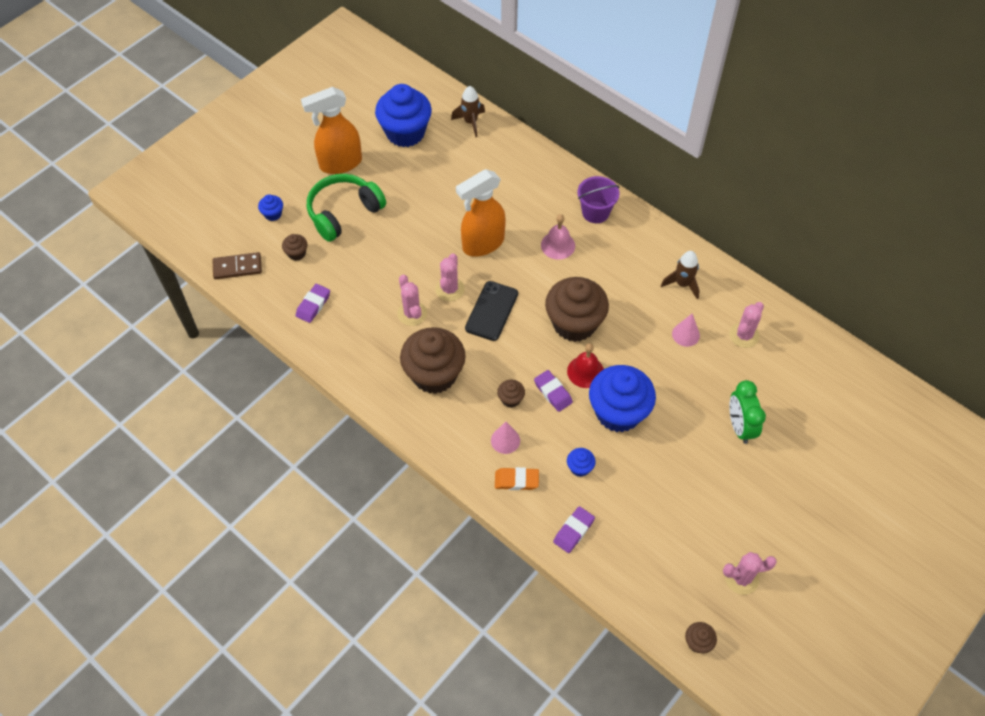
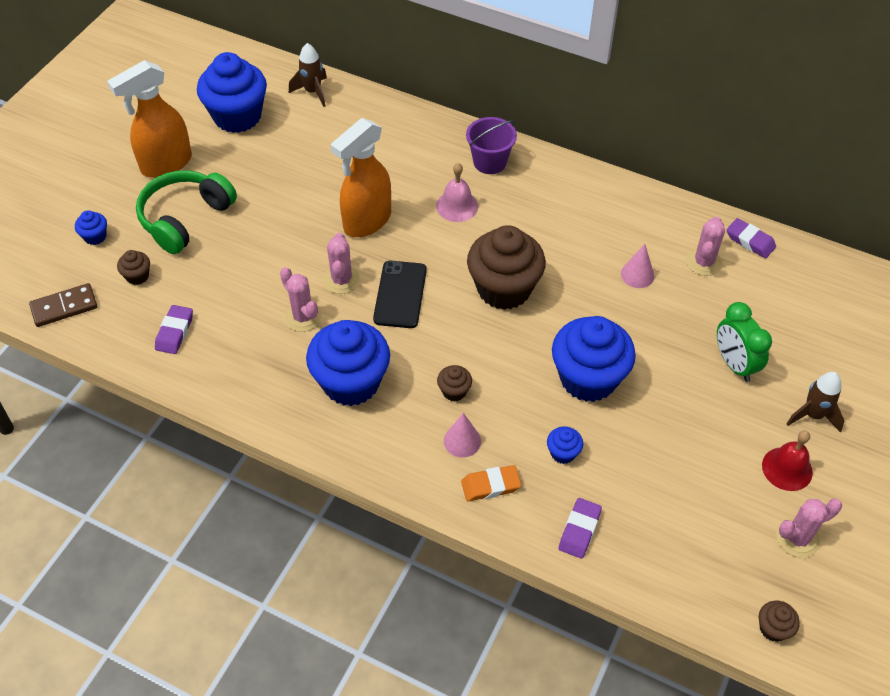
camera: 15 degrees left, 5 degrees down
brown cupcake [400,327,466,394] -> blue cupcake [306,320,390,406]
purple eraser [534,370,573,412] -> purple eraser moved to [727,218,776,258]
red bell [567,343,604,388] -> red bell moved to [762,430,813,491]
brown rocket [661,251,700,299] -> brown rocket moved to [787,372,844,433]

